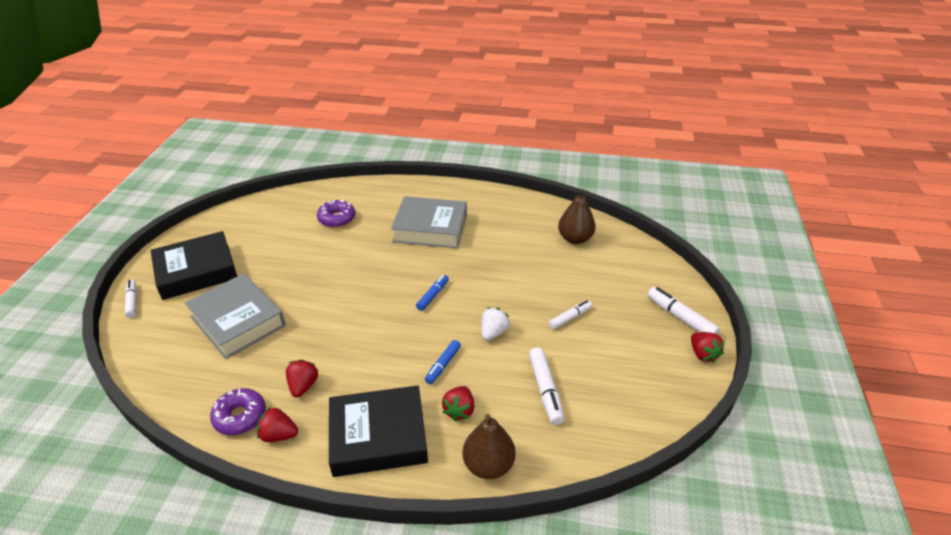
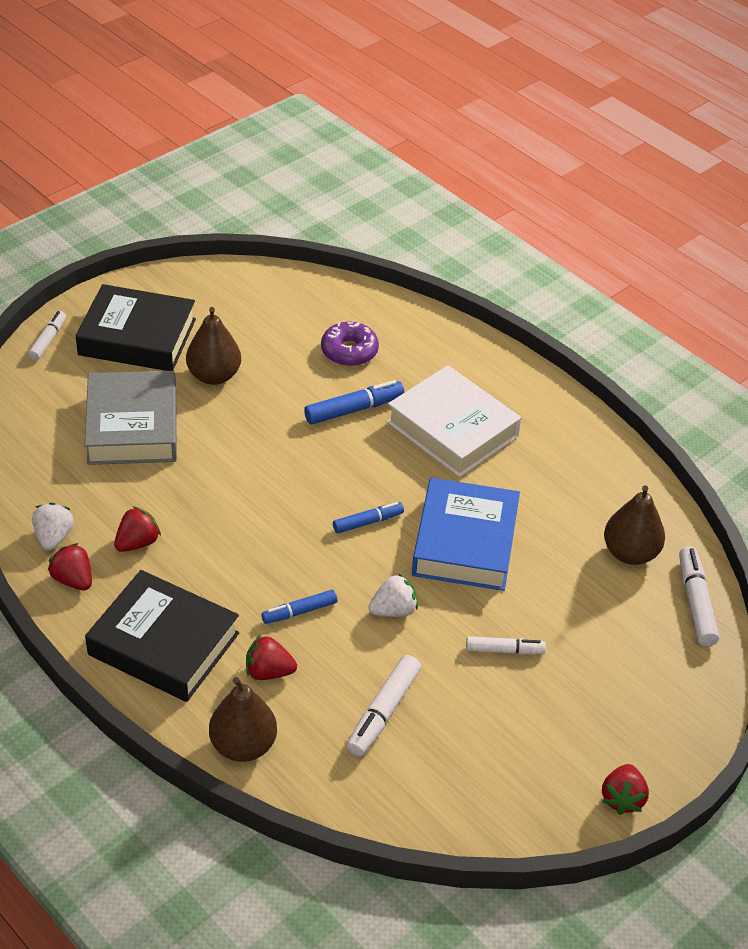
camera: 35 degrees right, 5 degrees up
purple donut [210,388,266,435] -> white strawberry [32,503,74,551]
grey book [391,196,467,248] -> white book [387,365,521,477]
red strawberry [442,386,475,422] -> red strawberry turned 45 degrees clockwise [246,635,297,680]
white marker [647,287,720,335] -> white marker moved to [679,546,719,646]
none -> brown pear [186,307,241,385]
none -> blue marker [304,380,404,424]
none -> blue book [412,478,520,591]

